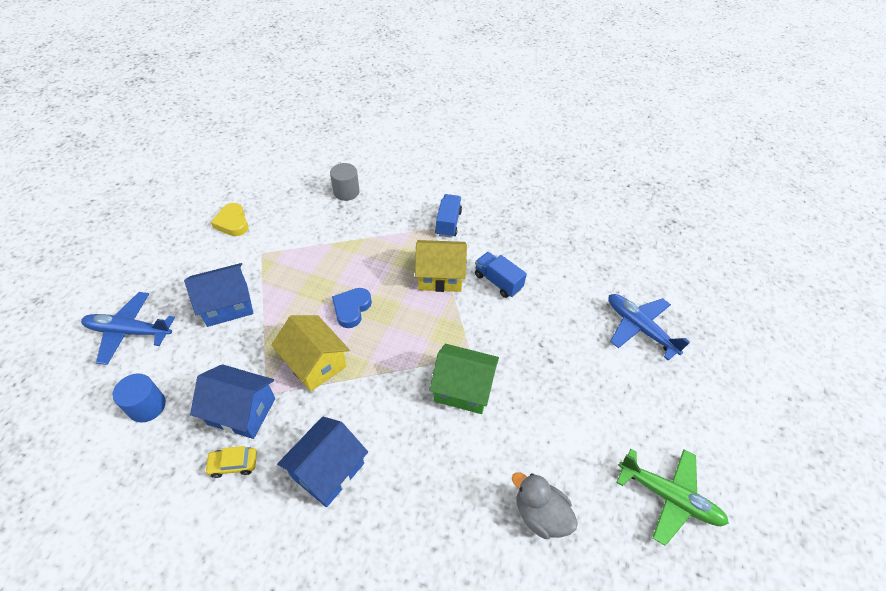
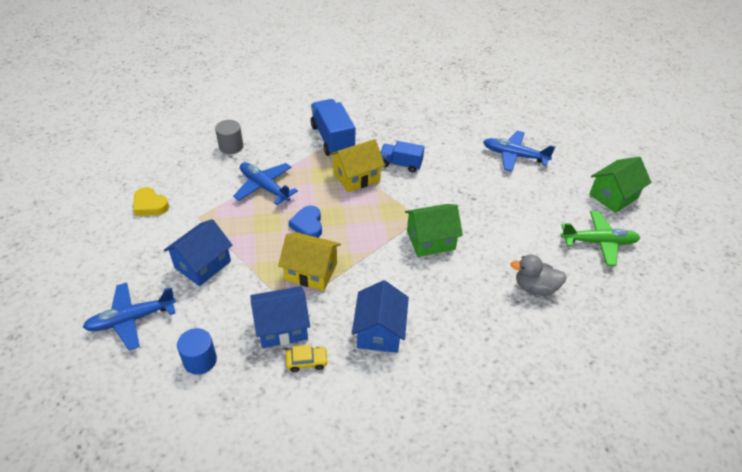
camera: 30 degrees left, 5 degrees down
yellow car [205,446,257,478] -> yellow car turned 150 degrees counterclockwise [286,345,328,372]
blue truck [435,194,462,238] -> blue truck [311,99,355,156], size x1.61
none -> blue plane [233,162,298,205]
none -> green house [589,157,651,213]

